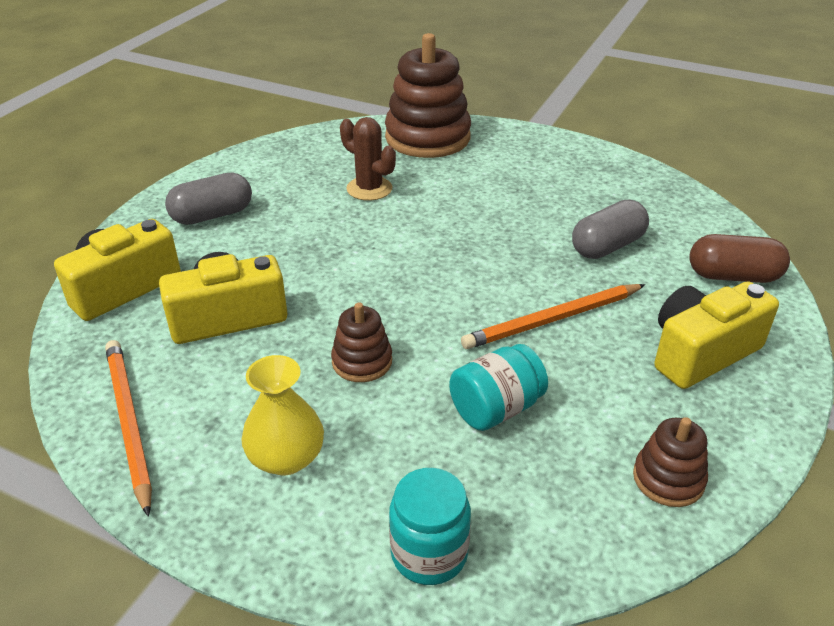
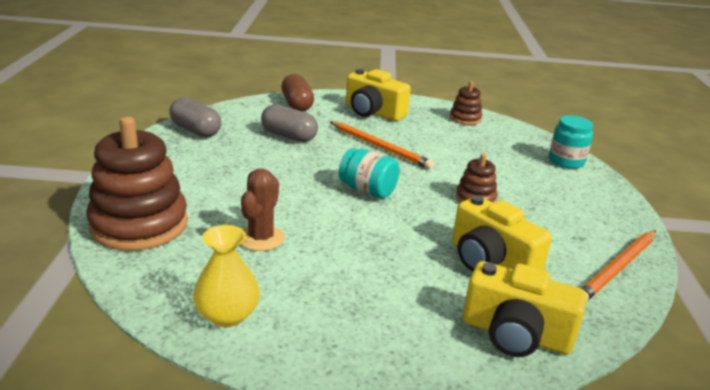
camera: 115 degrees left, 10 degrees down
grey capsule [165,173,252,225] -> grey capsule moved to [169,98,221,137]
yellow vase [241,355,324,475] -> yellow vase moved to [193,225,260,327]
turquoise jar [449,344,548,431] -> turquoise jar moved to [339,148,400,198]

